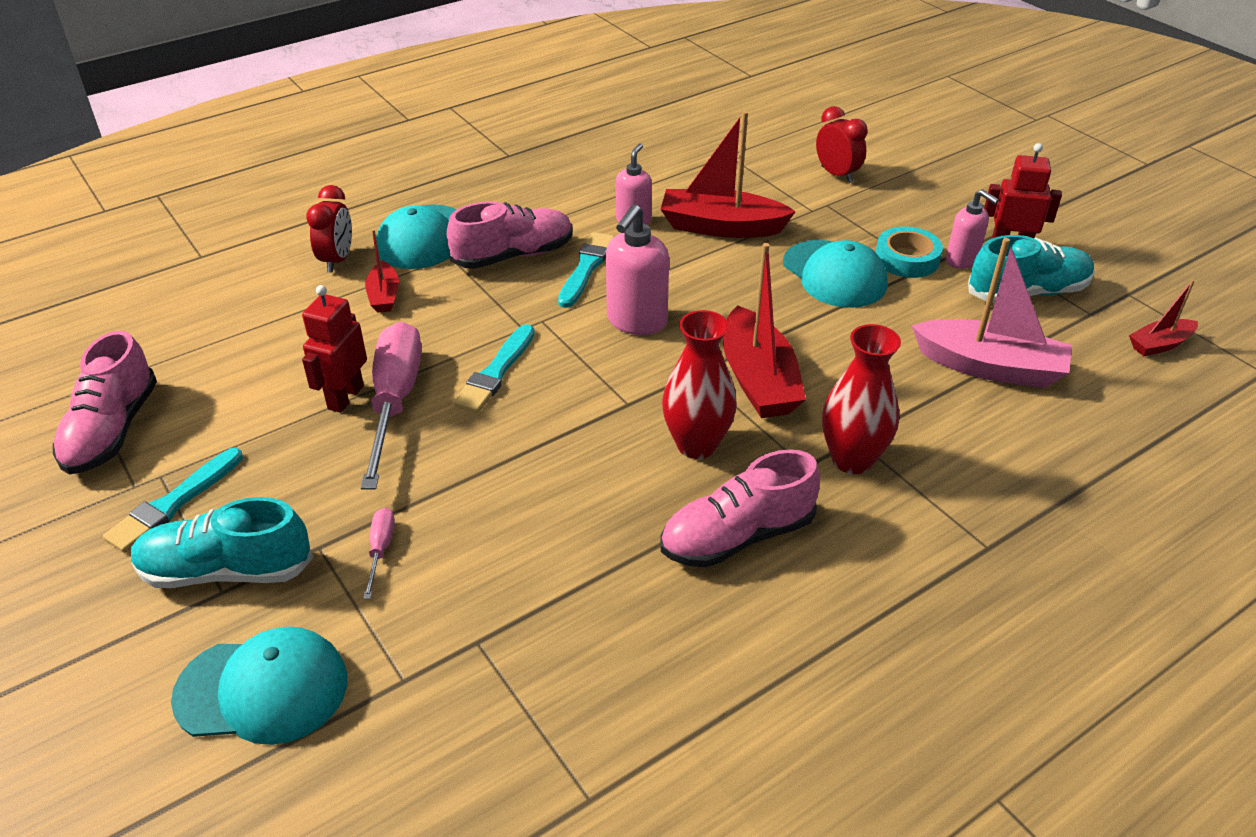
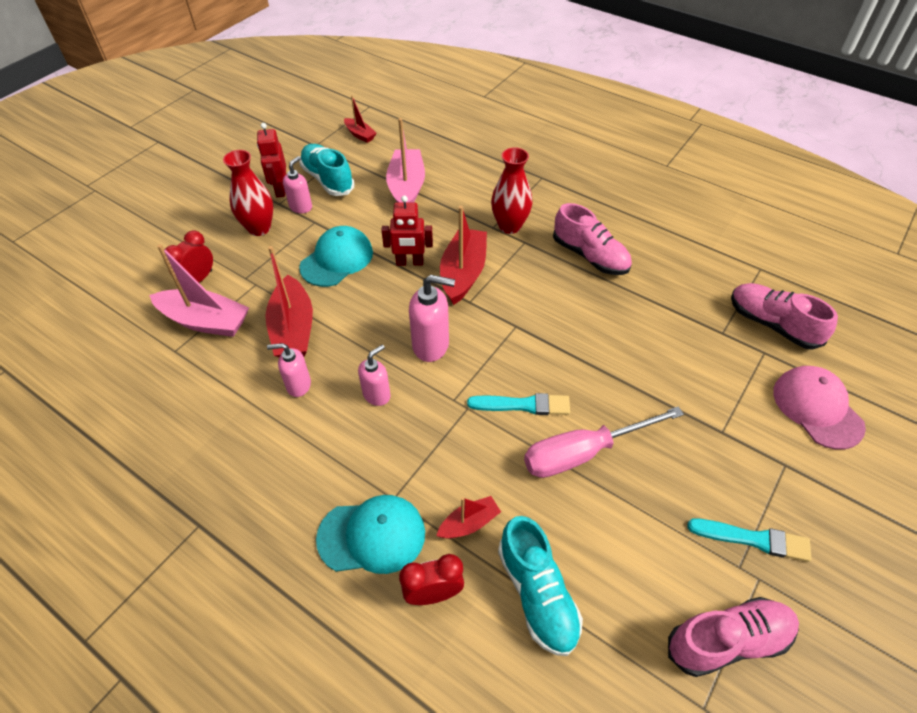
camera: 110 degrees left, 10 degrees up
turquoise shoe [131,497,314,588] -> turquoise shoe moved to [498,516,583,656]
turquoise cap [171,627,347,745] -> pink cap [773,366,866,450]
red robot [302,285,367,413] -> red robot moved to [381,196,433,266]
pink screwdriver [363,508,395,599] -> none
pink shoe [447,201,573,269] -> pink shoe moved to [731,283,838,350]
turquoise brush [558,232,615,308] -> pink soap dispenser [358,345,391,406]
red vase [662,310,737,459] -> red vase moved to [223,150,273,236]
red boat [723,243,806,418] -> red boat turned 45 degrees counterclockwise [440,206,487,305]
turquoise tape [876,227,943,278] -> none
none -> pink boat [149,244,249,337]

